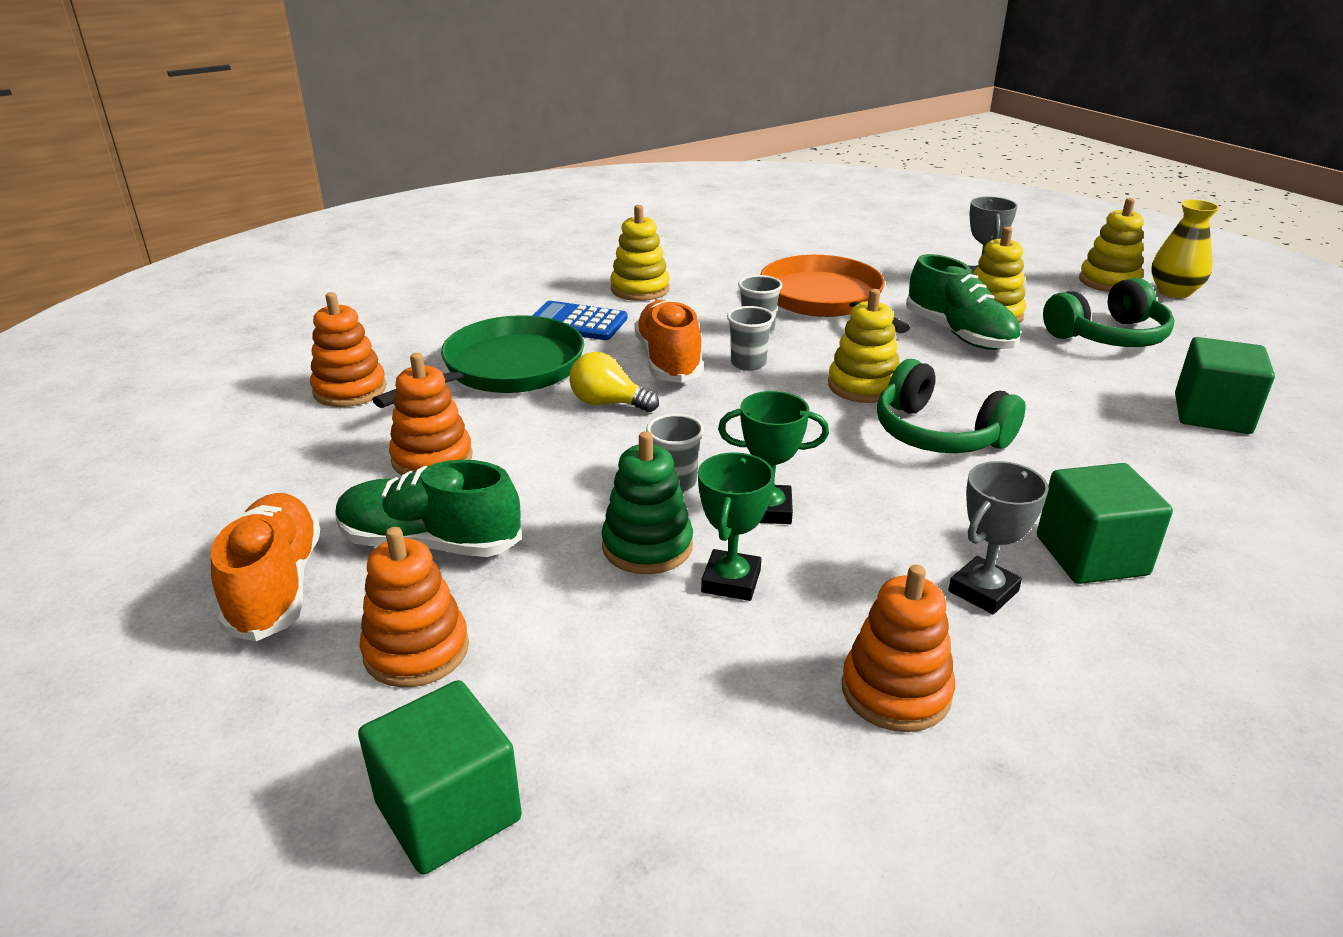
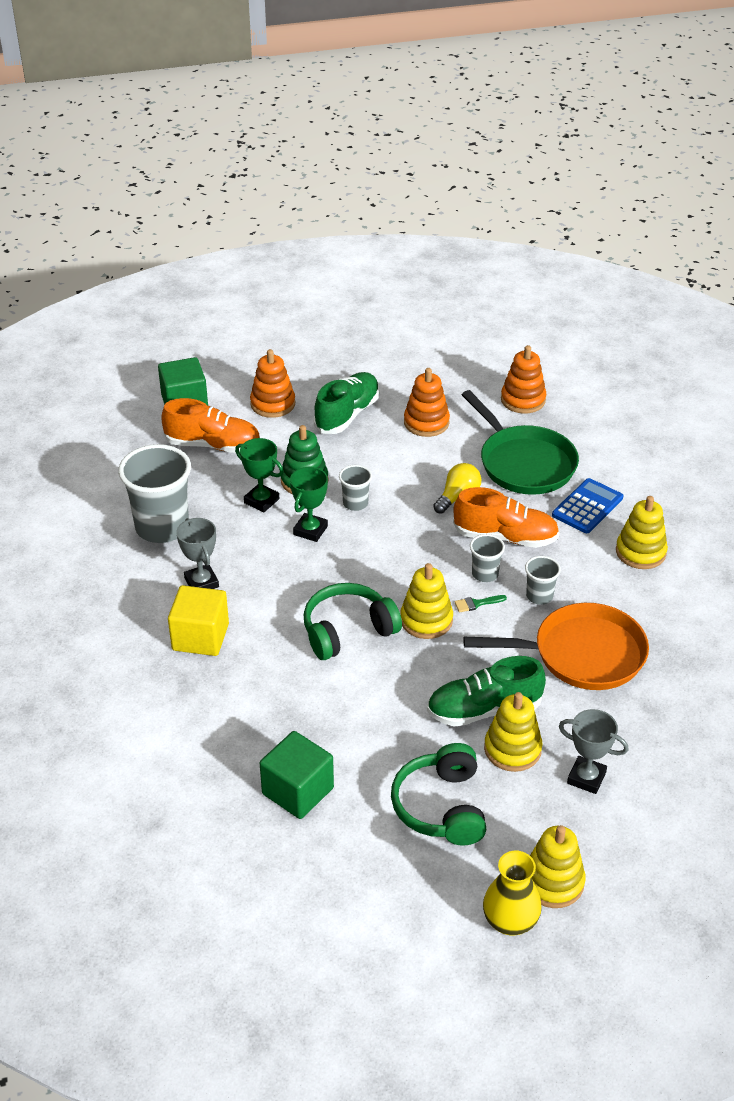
camera: 110 degrees right, 10 degrees up
orange shoe [211,493,320,641] -> orange shoe moved to [162,398,260,453]
orange stacking toy [842,564,955,732] -> grey cup [118,444,191,543]
green cube [1037,463,1173,584] -> yellow cube [168,585,229,656]
none -> green brush [454,595,507,612]

